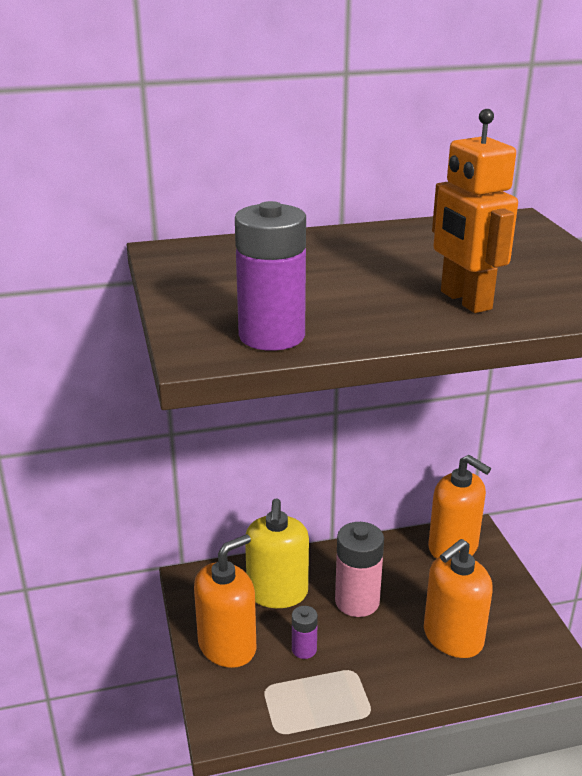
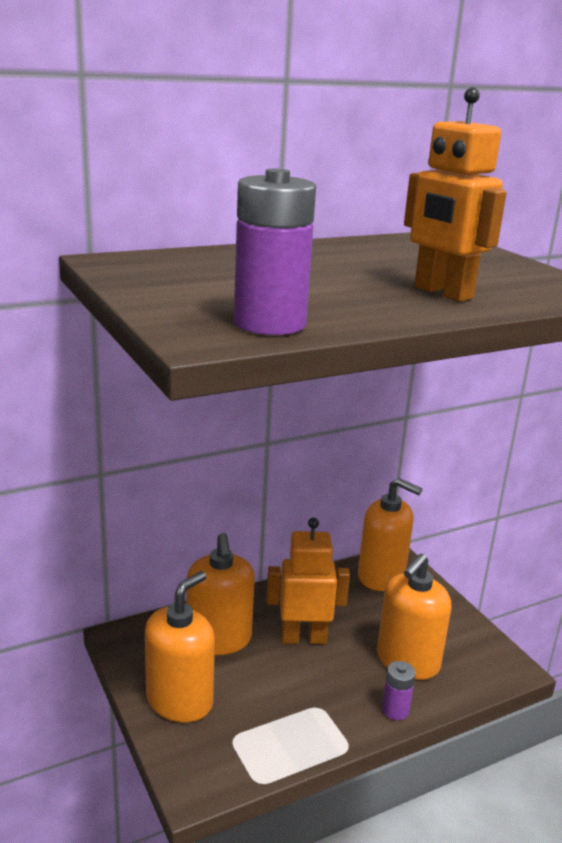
camera: 15 degrees left, 5 degrees down
yellow soap dispenser [245,498,309,608] -> orange soap dispenser [187,533,255,655]
purple battery [292,606,318,659] -> purple battery moved to [382,661,416,720]
pink battery [335,522,384,617] -> orange robot [266,518,350,644]

